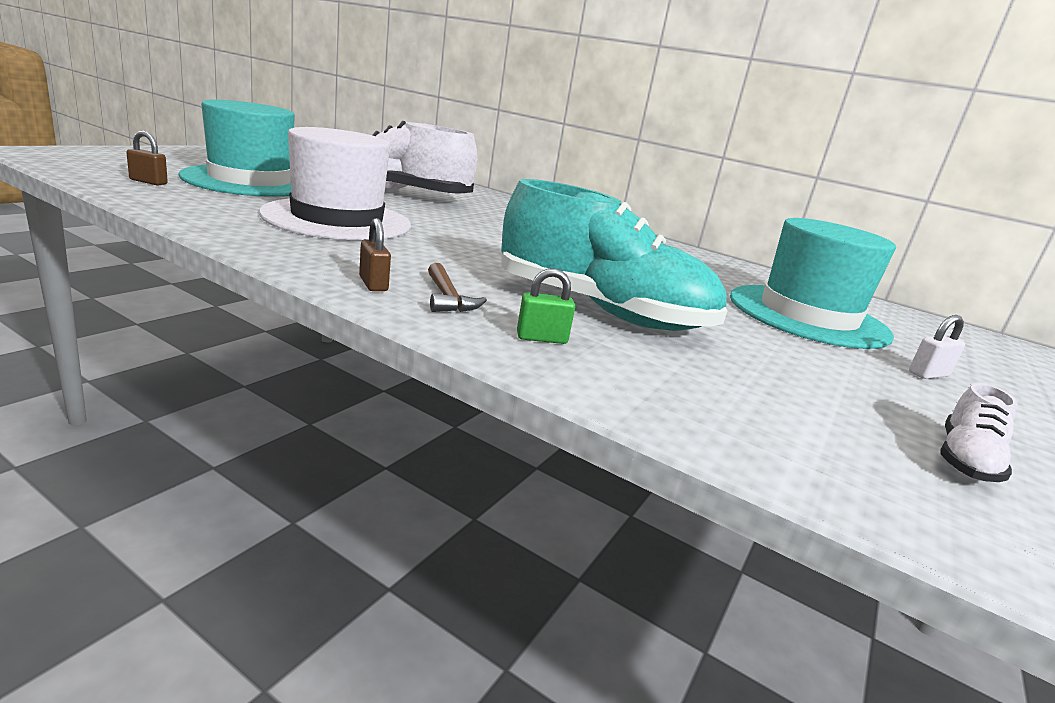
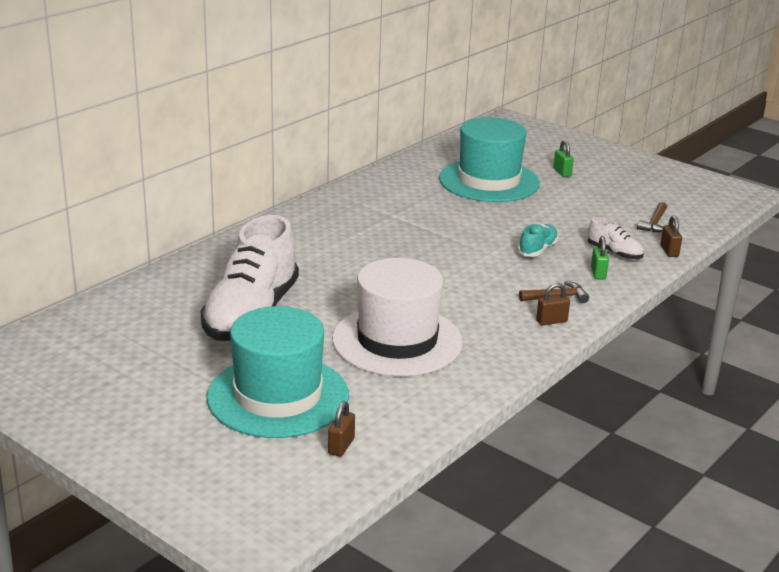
camera: 80 degrees left, 5 degrees up
turquoise shoe [501,179,727,331] -> turquoise shoe [518,223,558,257], size x0.43
white padlock [909,315,965,379] -> green padlock [553,140,574,177]
white shoe [940,383,1018,482] -> white shoe moved to [588,217,644,260]
none -> brown hammer [637,202,667,232]
none -> brown padlock [660,215,682,257]

